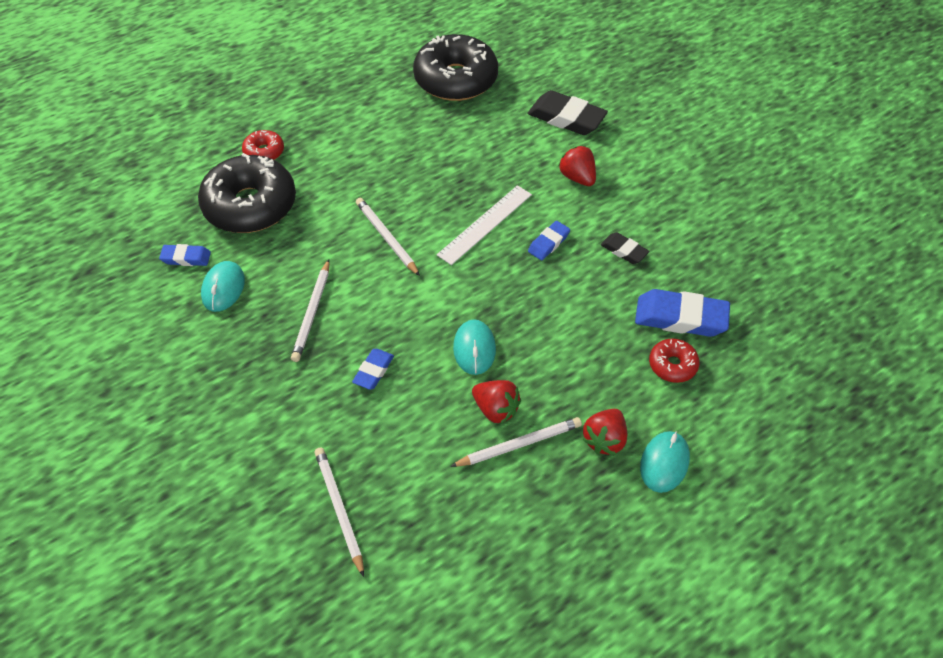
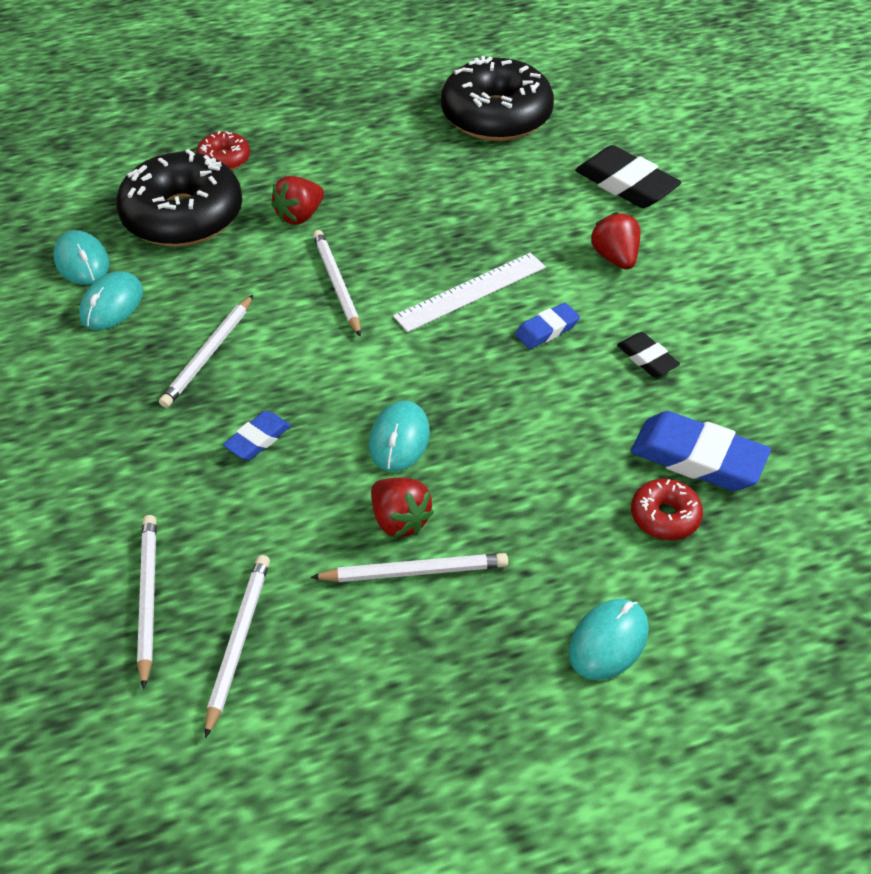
camera: 15 degrees right, 5 degrees down
blue eraser [159,244,211,266] -> turquoise mouse [53,230,110,285]
red strawberry [583,409,627,455] -> red strawberry moved to [271,176,324,225]
none -> white pencil [205,555,270,738]

